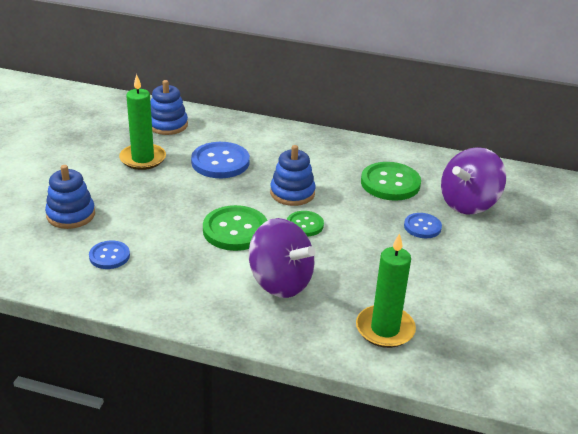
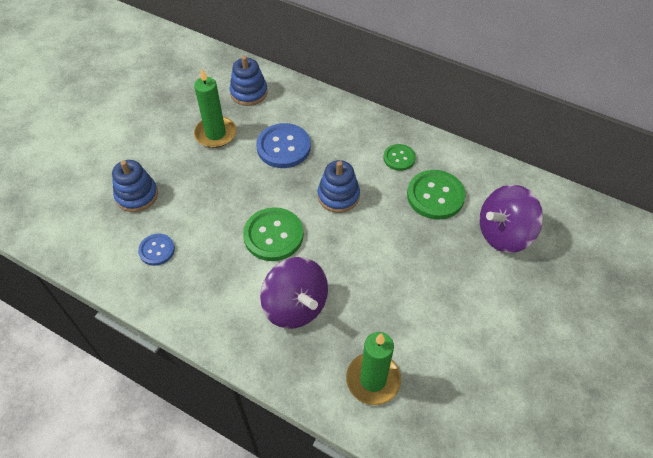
camera: 15 degrees right, 20 degrees up
green button [287,211,324,237] -> green button moved to [383,144,416,171]
blue button [404,213,442,238] -> none

